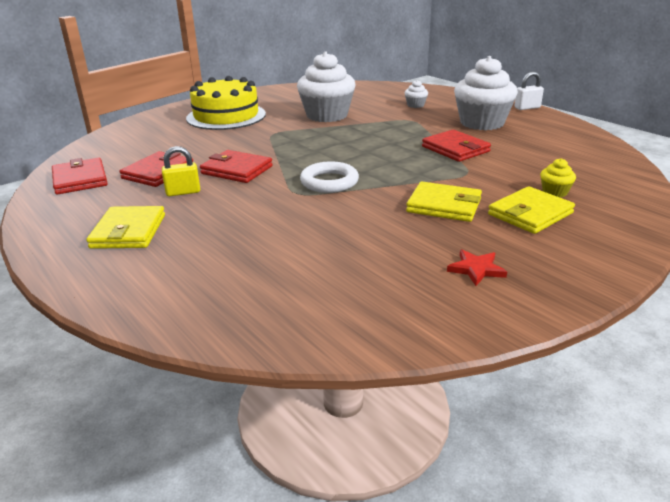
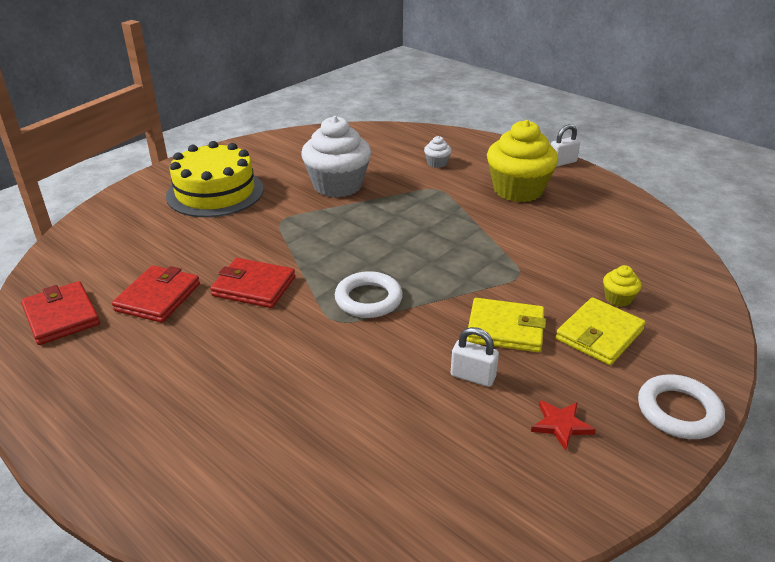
camera: 10 degrees left, 5 degrees up
yellow wallet [86,206,165,249] -> none
yellow padlock [162,146,200,196] -> none
red wallet [422,130,491,162] -> none
white cupcake [454,56,518,130] -> yellow cupcake [487,120,558,202]
none -> white padlock [451,327,499,387]
none -> white ring [638,374,725,439]

